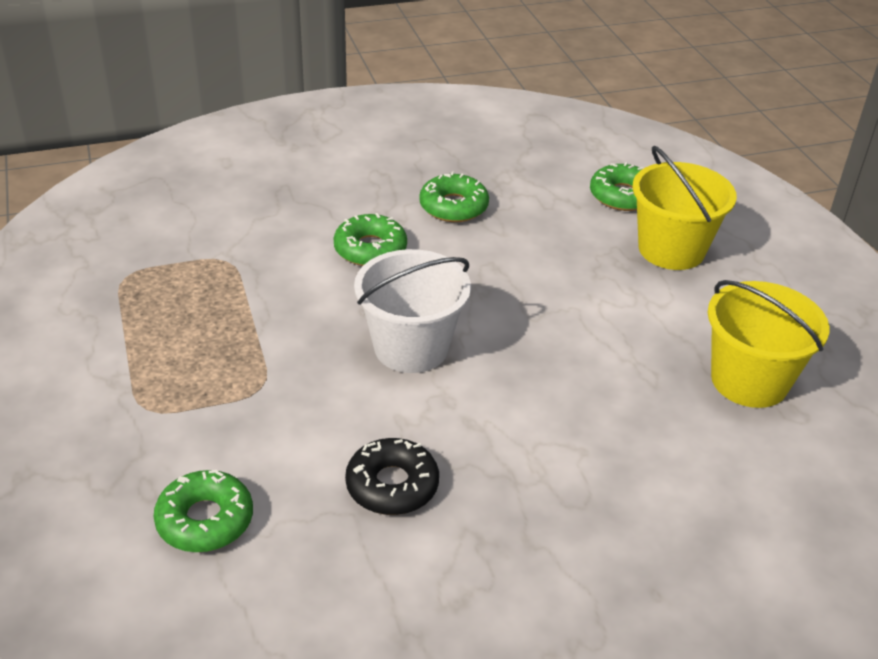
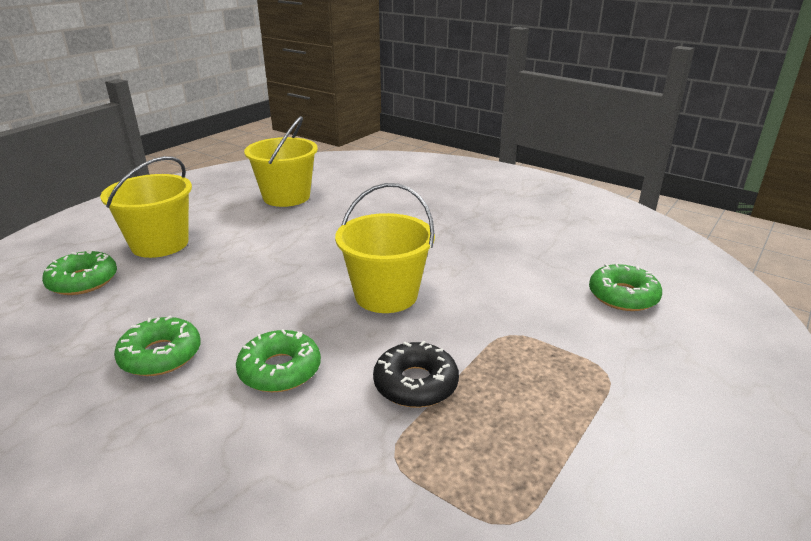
camera: 125 degrees left, 10 degrees down
black donut [345,438,439,515] -> black donut moved to [373,341,459,408]
white bucket [354,249,471,373] -> yellow bucket [335,183,435,313]

